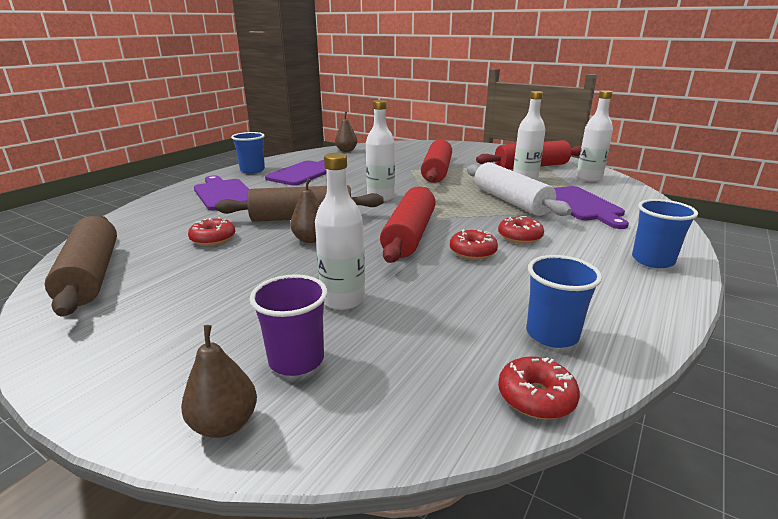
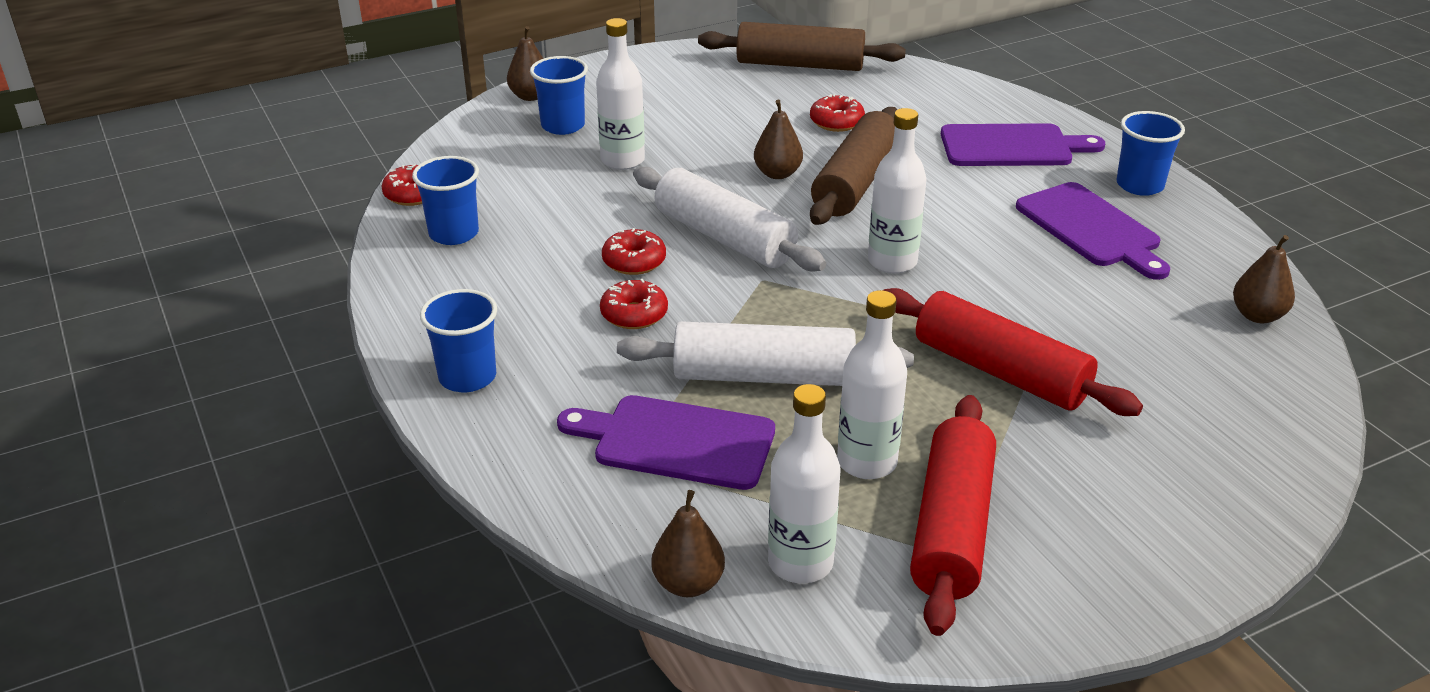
camera: 120 degrees right, 10 degrees up
purple cup [249,274,327,376] -> blue cup [530,56,588,135]
red rolling pin [380,187,436,263] -> white rolling pin [633,167,826,271]
none -> brown pear [651,490,725,597]

